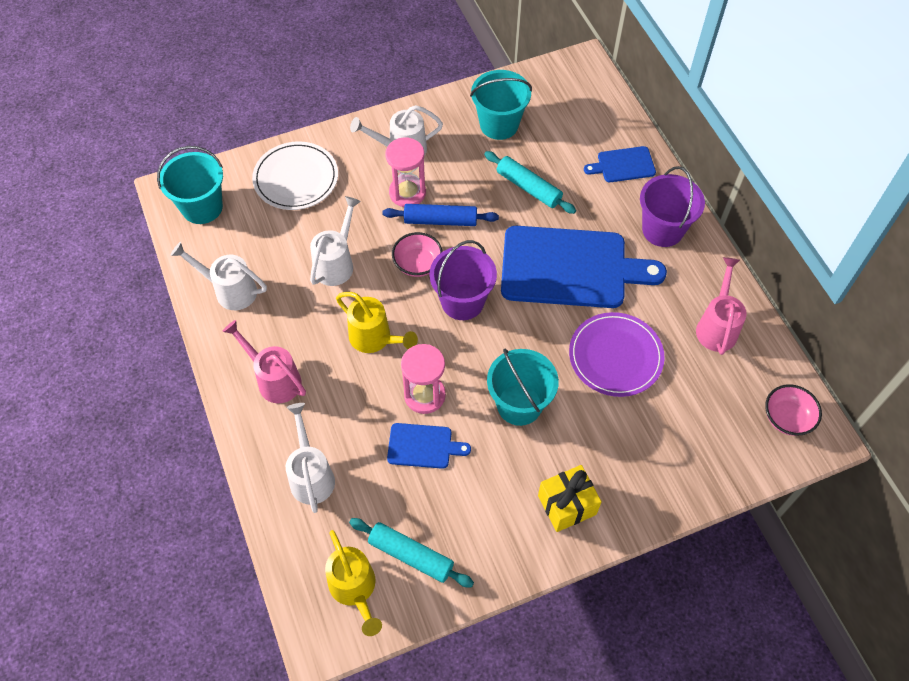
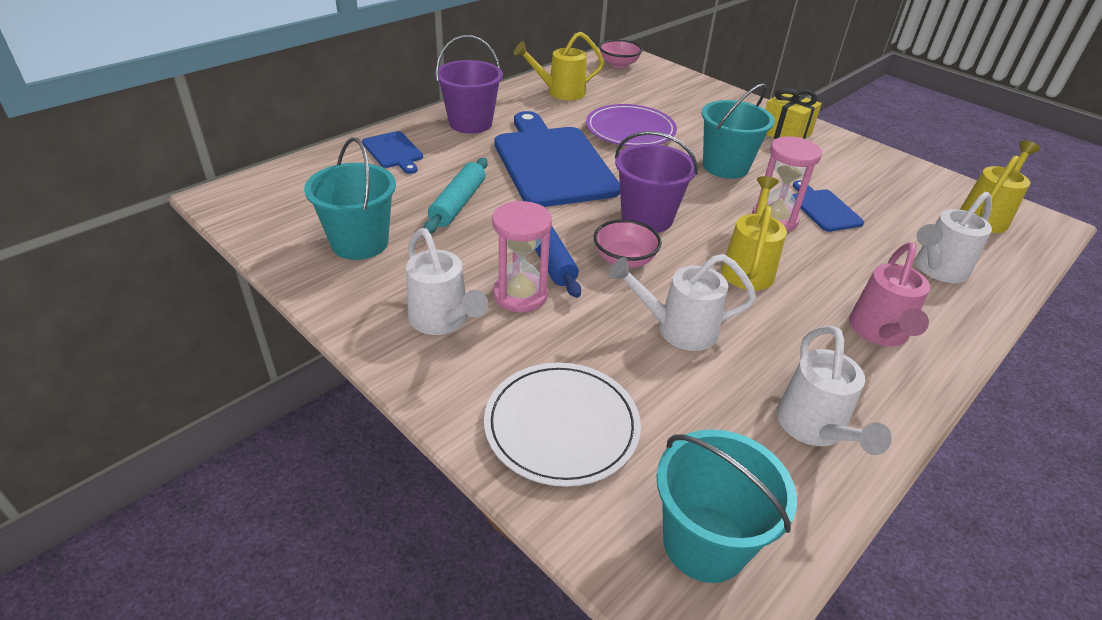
camera: 115 degrees left, 20 degrees down
turquoise rolling pin [349,518,474,587] -> none
pink watering can [696,257,747,355] -> yellow watering can [514,32,604,100]

